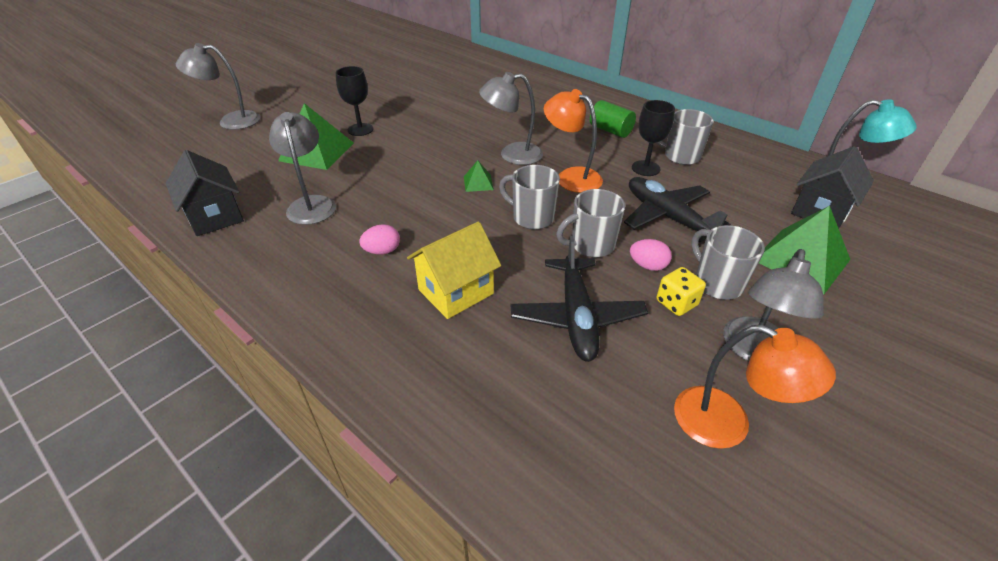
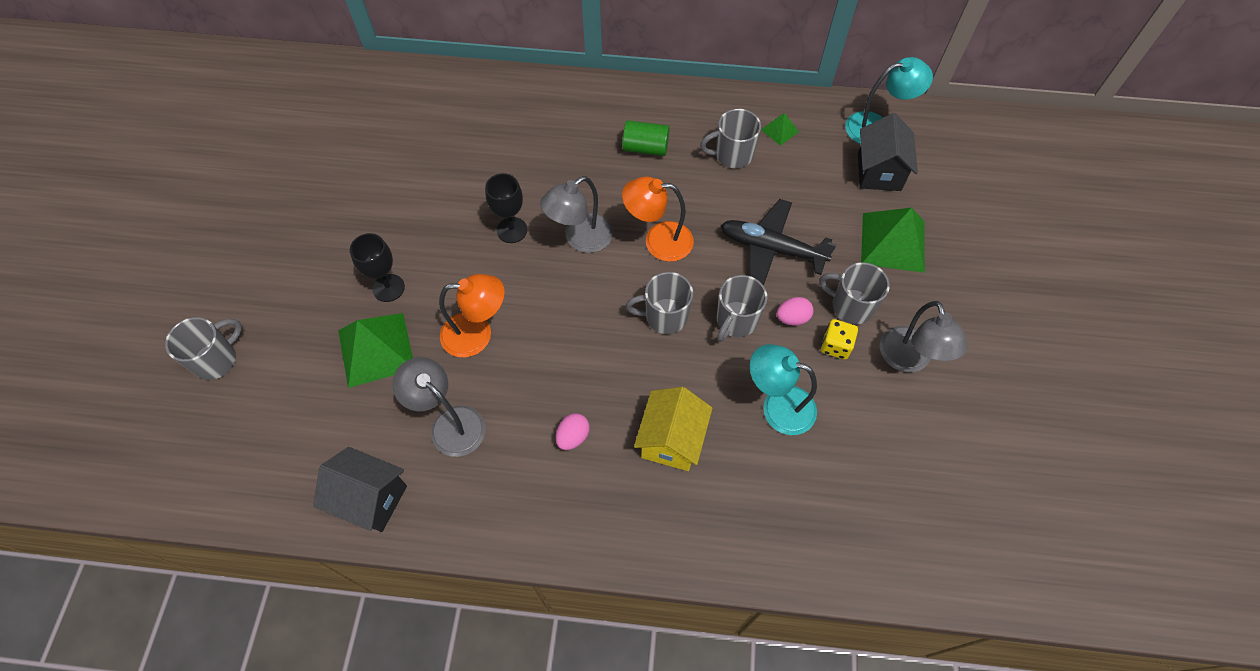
camera: 35 degrees left, 20 degrees up
grey lamp [176,43,260,130] -> grey mug [165,317,242,380]
green pyramid [464,160,494,192] -> green pyramid moved to [761,113,799,146]
black plane [511,236,648,362] -> turquoise lamp [750,344,817,435]
black goblet [632,100,675,176] -> black goblet moved to [485,173,527,243]
orange lamp [674,325,836,449] -> orange lamp moved to [439,274,505,357]

